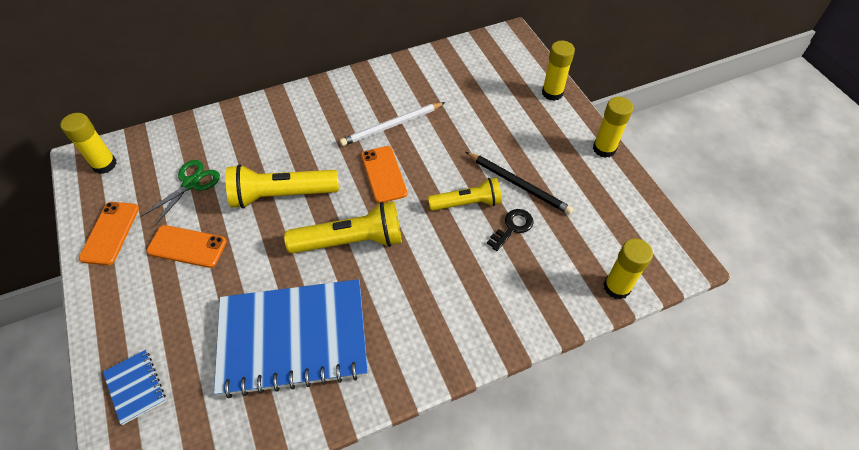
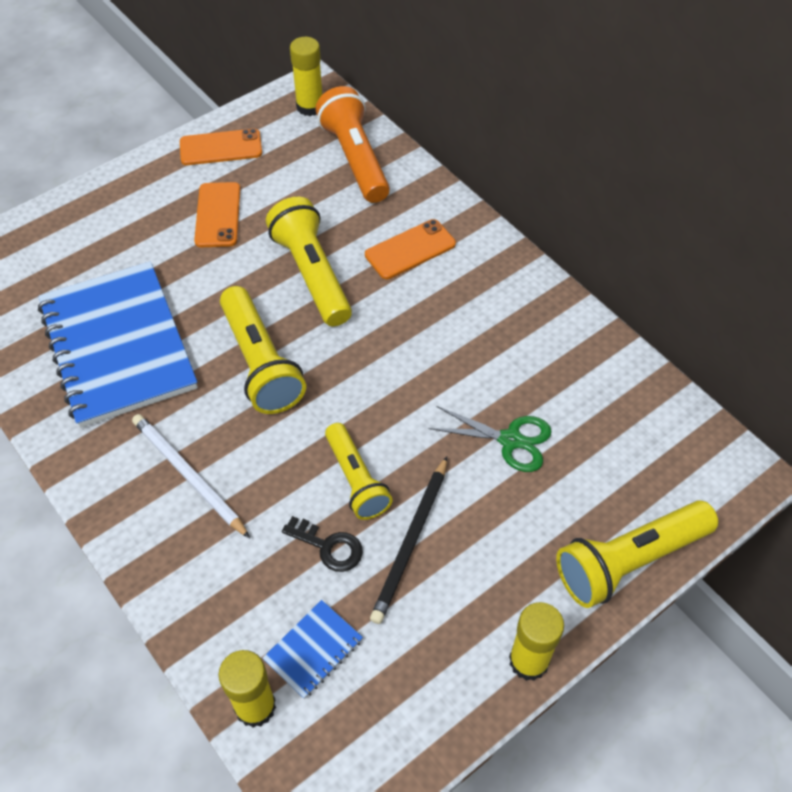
camera: 75 degrees right, 0 degrees up
blue notebook [103,350,166,425] -> blue notebook moved to [263,600,363,699]
green scissors [140,160,220,226] -> green scissors moved to [428,406,552,472]
white pencil [340,102,445,146] -> white pencil moved to [132,414,250,538]
orange phone [361,146,407,203] -> orange phone moved to [365,219,456,279]
yellow glue stick [542,41,575,101] -> yellow flashlight [556,501,718,608]
none -> orange flashlight [315,86,390,203]

